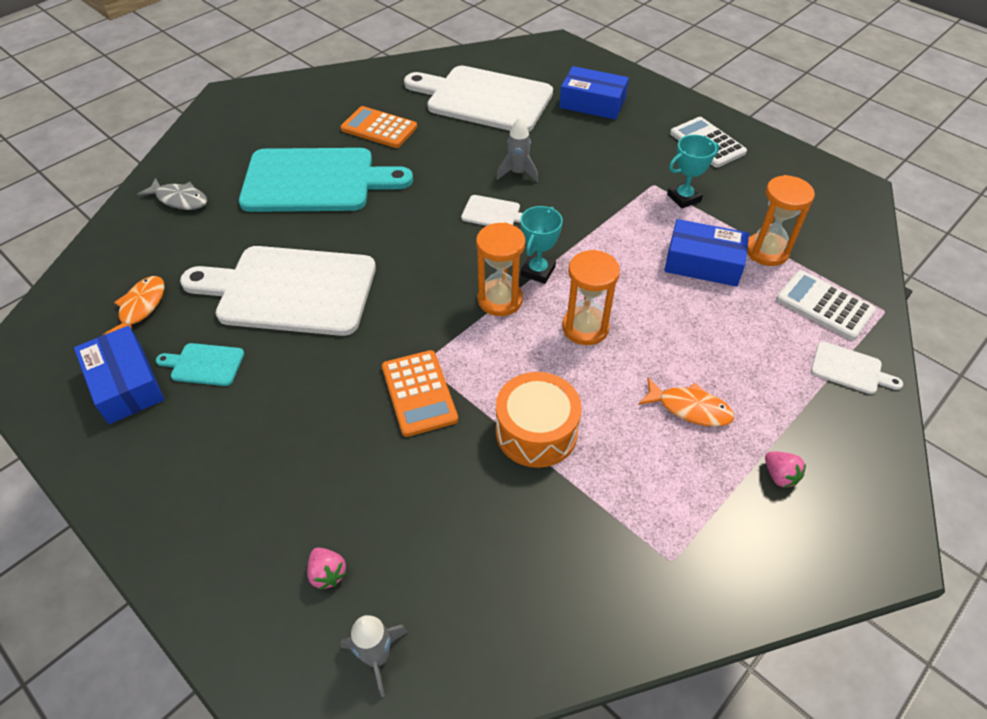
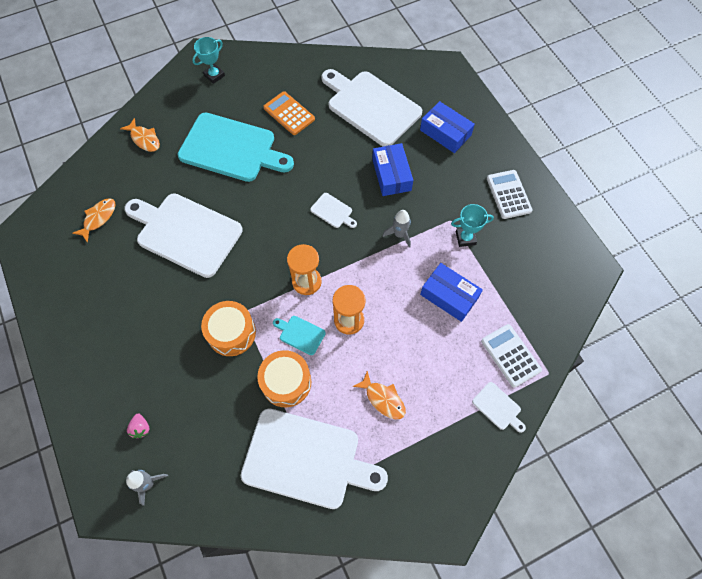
camera: 20 degrees right, 15 degrees up
blue box [74,326,164,424] -> blue box moved to [372,143,413,196]
grey fish [137,178,207,210] -> orange fish [120,118,160,152]
turquoise cutting board [156,343,244,386] -> turquoise cutting board moved to [273,316,326,355]
orange calculator [382,350,458,437] -> orange drum [201,301,256,356]
grey rocket [496,117,538,182] -> grey rocket moved to [383,210,411,248]
turquoise trophy [520,206,563,284] -> turquoise trophy moved to [192,37,225,84]
orange hourglass [747,175,815,266] -> none
pink strawberry [765,451,806,488] -> none
none -> white cutting board [241,408,388,509]

